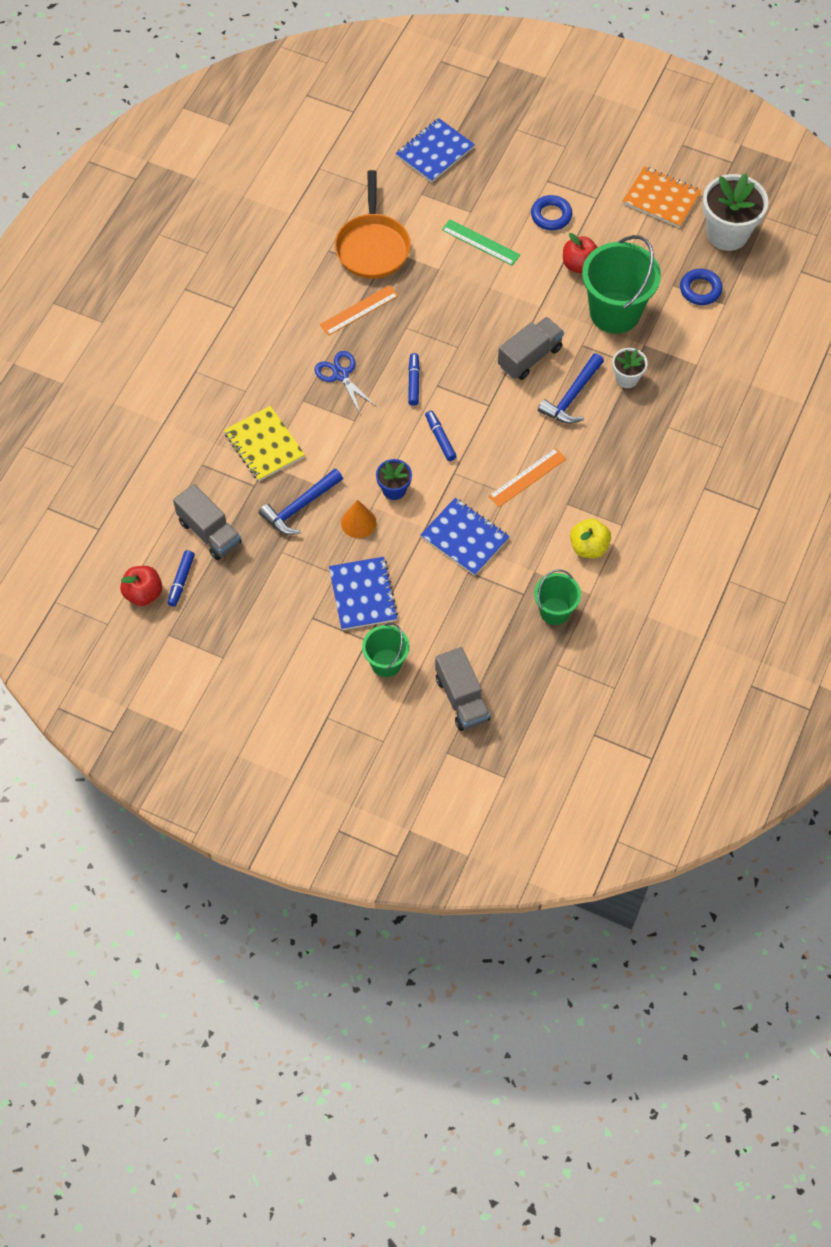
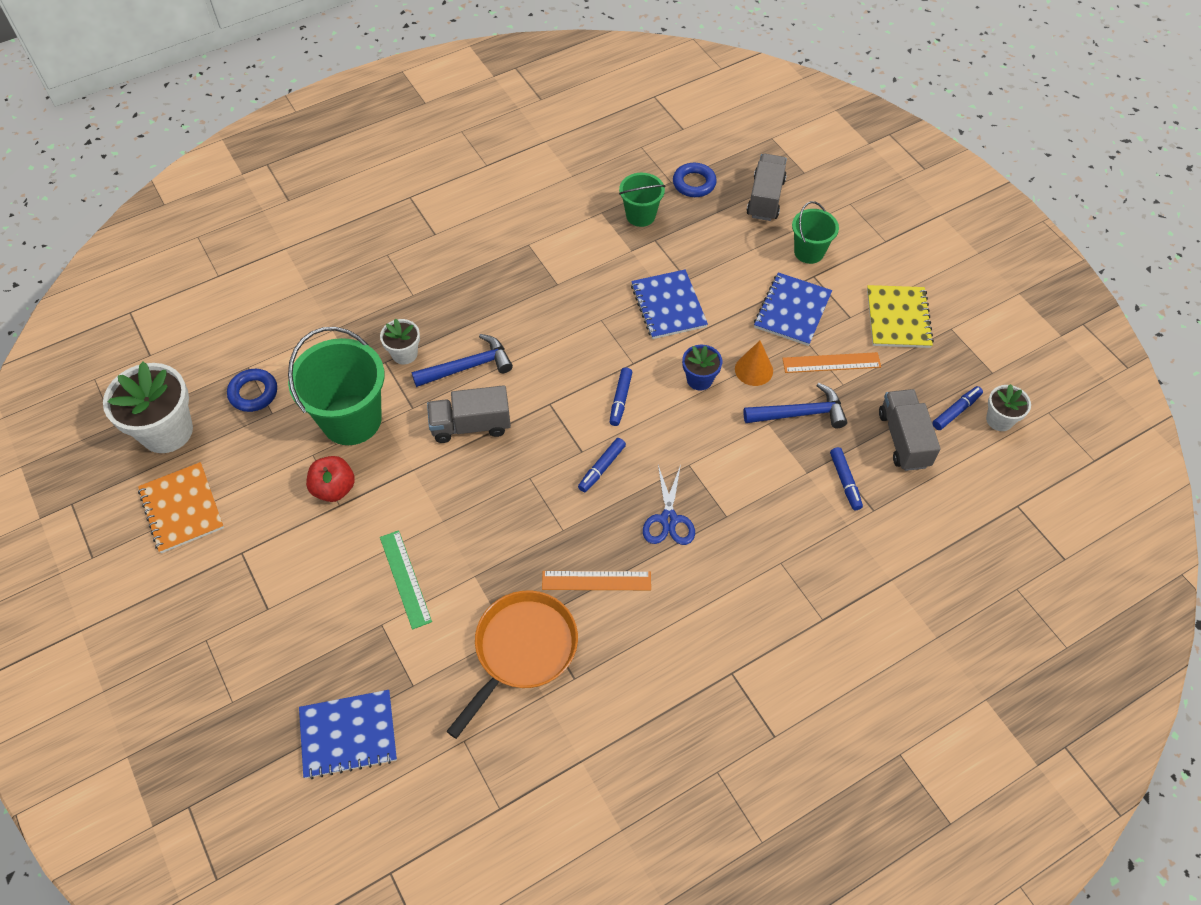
camera: 145 degrees left, 5 degrees down
red apple [120,566,162,606] -> white flower pot [986,384,1031,431]
yellow notebook [224,406,305,481] -> yellow notebook moved to [867,285,934,348]
orange ruler [489,448,566,507] -> orange ruler moved to [782,352,881,373]
blue ring [531,195,572,230] -> blue ring moved to [673,163,717,197]
yellow apple [570,518,611,558] -> none
none -> blue marker [830,447,863,510]

